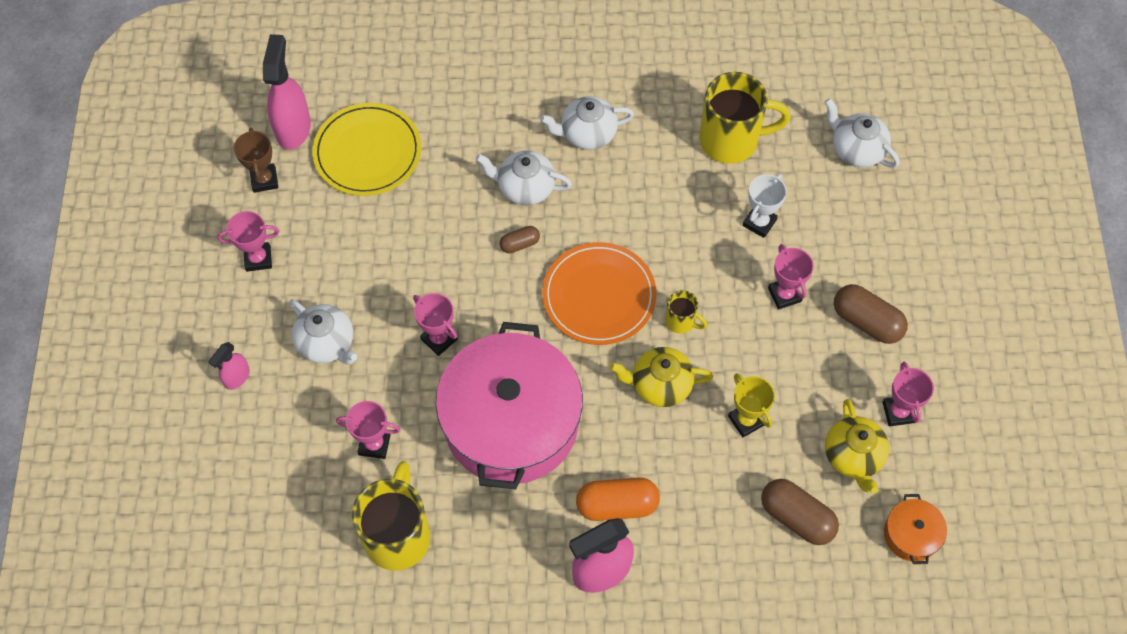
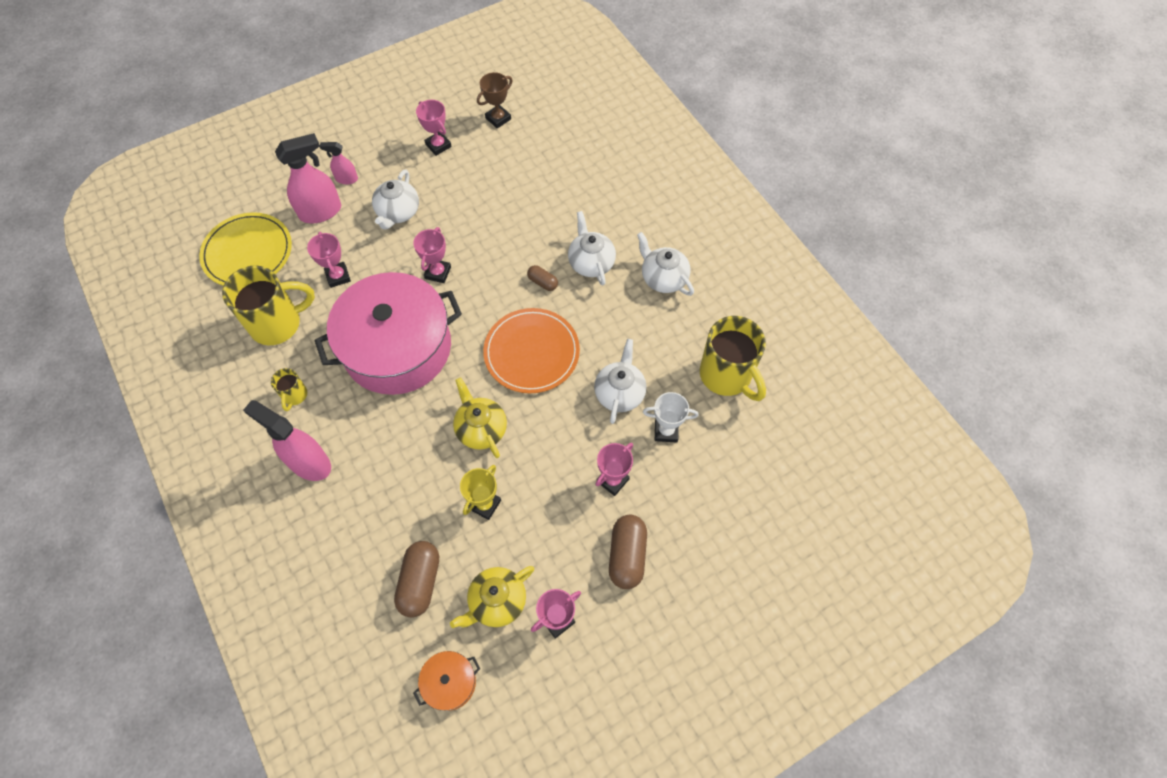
camera: 60 degrees right, 0 degrees up
pink spray bottle [263,34,311,150] -> pink spray bottle moved to [275,133,341,223]
yellow plate [312,103,421,196] -> yellow plate moved to [199,212,292,286]
orange capsule [576,477,660,521] -> none
yellow mug [665,290,707,334] -> yellow mug moved to [271,368,307,411]
white teapot [825,98,900,168] -> white teapot moved to [594,339,646,424]

